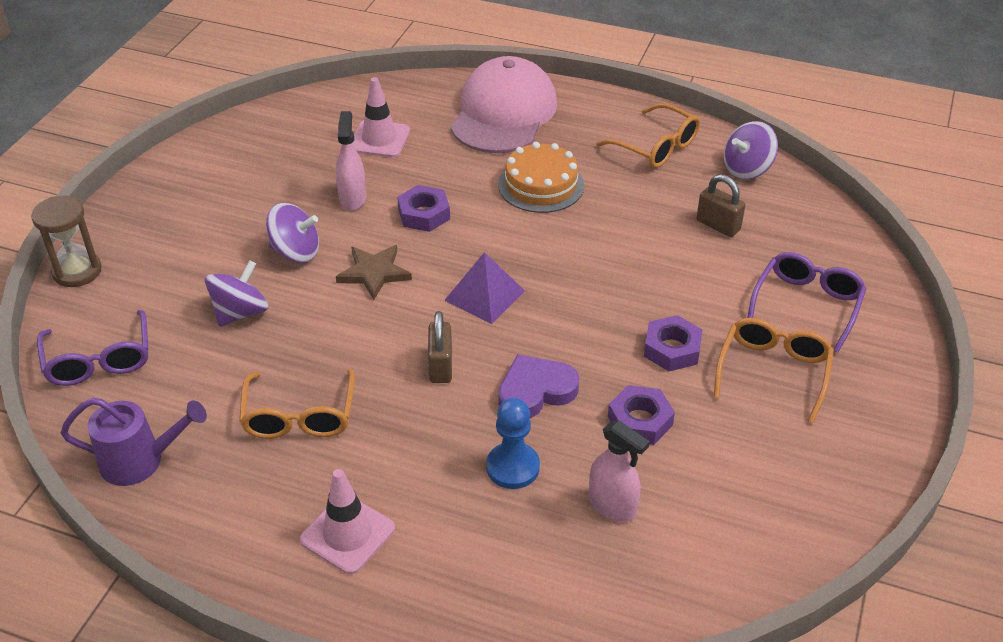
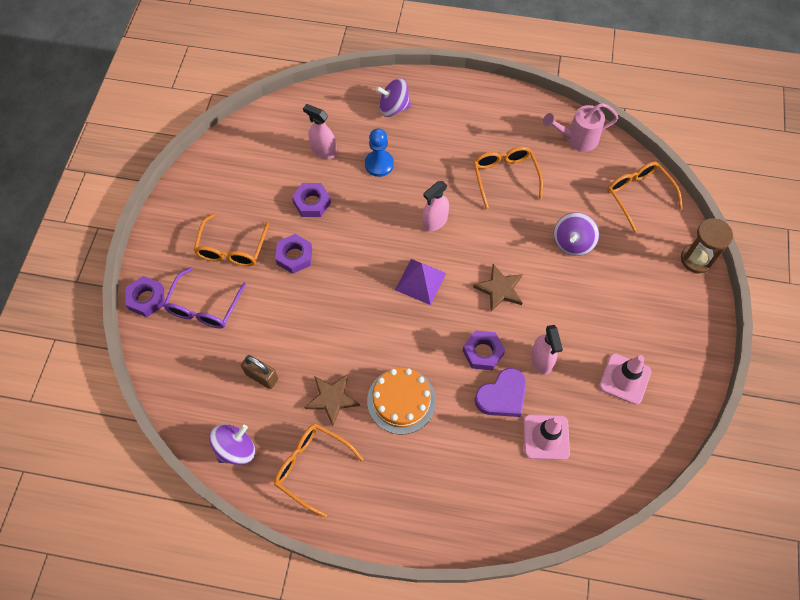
camera: 170 degrees right, 20 degrees up
purple glasses [37,310,148,386] -> orange glasses [607,161,683,232]
purple watering can [61,398,207,486] -> pink watering can [543,103,618,152]
purple spinning top [266,203,319,263] -> purple spinning top moved to [376,78,411,117]
pink traffic cone [300,469,395,574] -> pink traffic cone moved to [599,353,651,405]
brown padlock [428,311,452,383] -> pink spray bottle [422,181,449,231]
pink cap [451,56,557,153] -> none
purple heart [498,354,579,418] -> purple heart moved to [475,368,526,417]
none -> purple nut [125,276,164,317]
none -> brown star [304,374,360,426]

